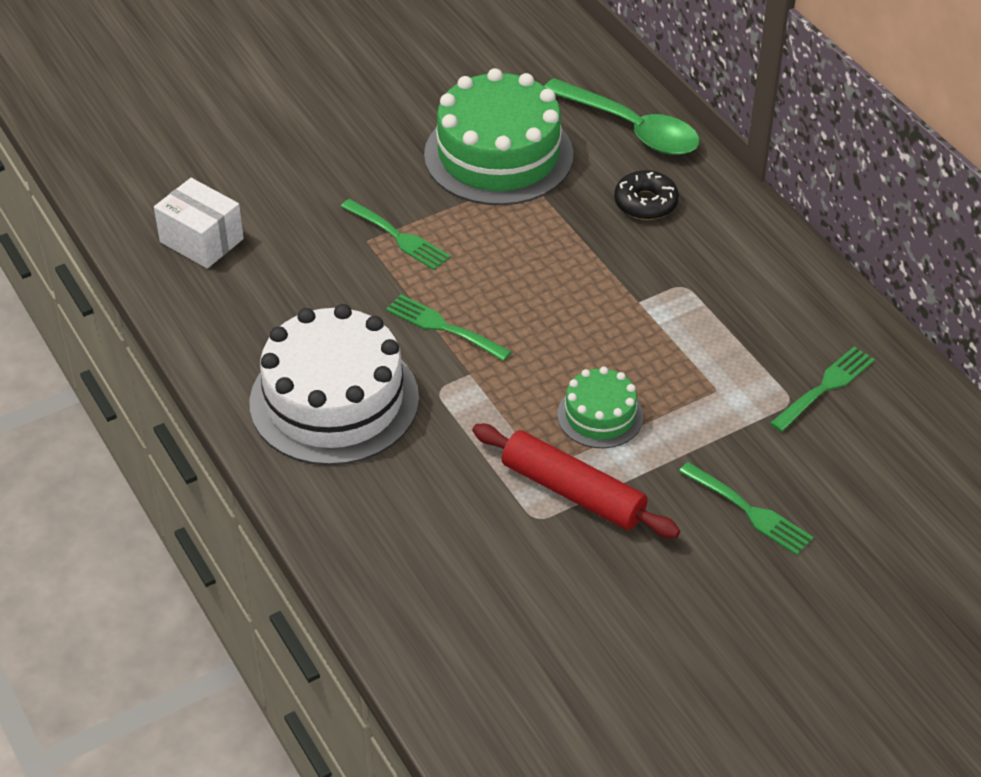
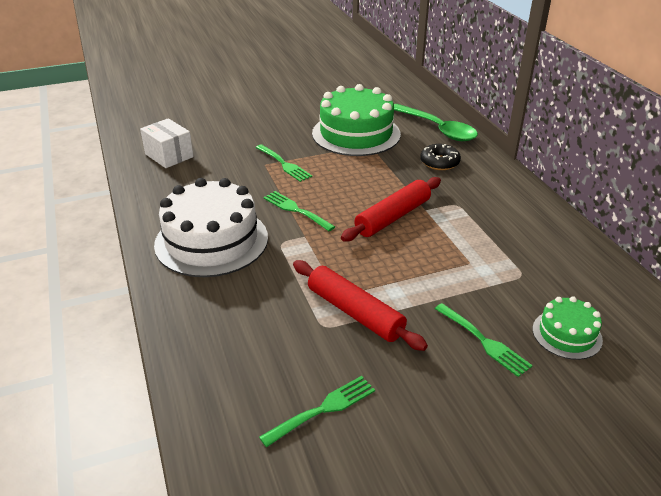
camera: 10 degrees right, 10 degrees down
green cake [557,367,643,448] -> green cake moved to [533,296,603,360]
green fork [770,346,875,432] -> green fork moved to [259,376,375,447]
none -> red rolling pin [341,177,441,242]

